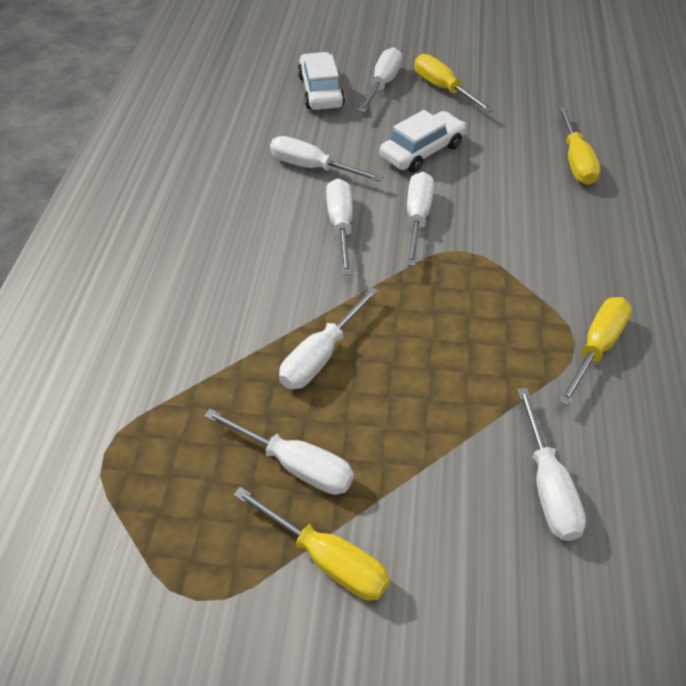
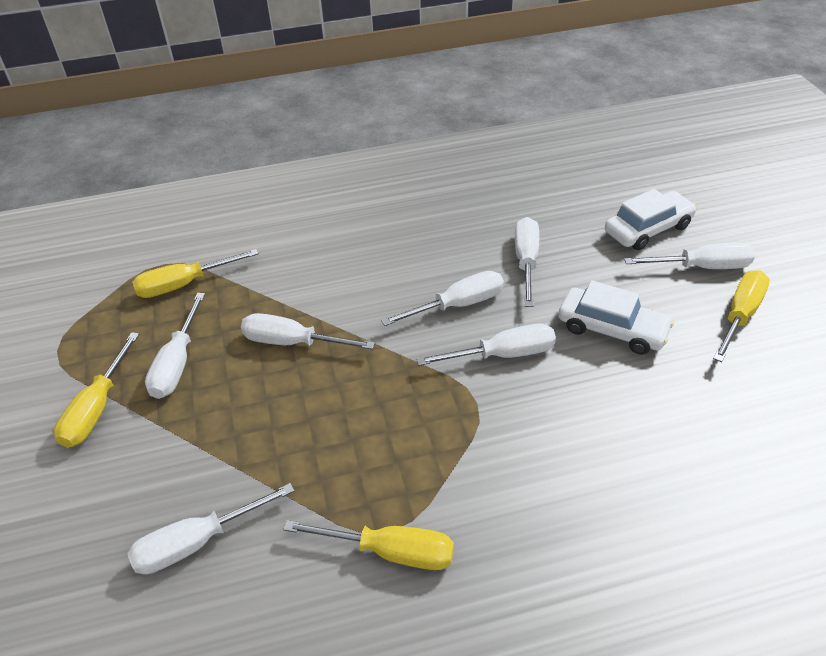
camera: 70 degrees right, 5 degrees down
yellow screwdriver [558,106,601,185] -> yellow screwdriver moved to [133,249,259,298]

